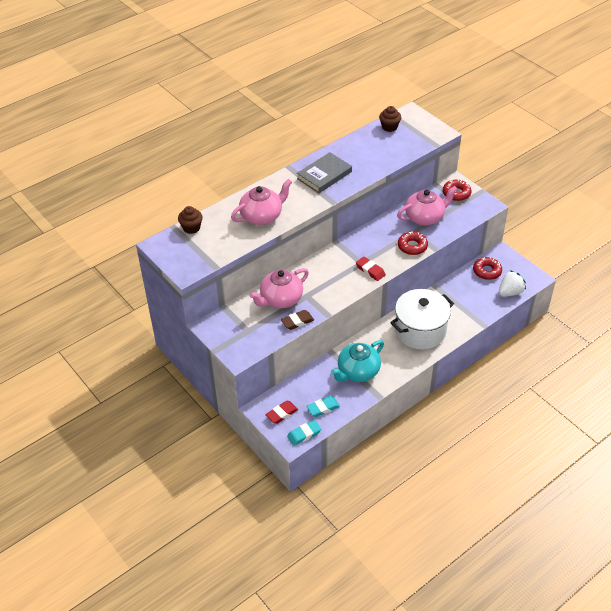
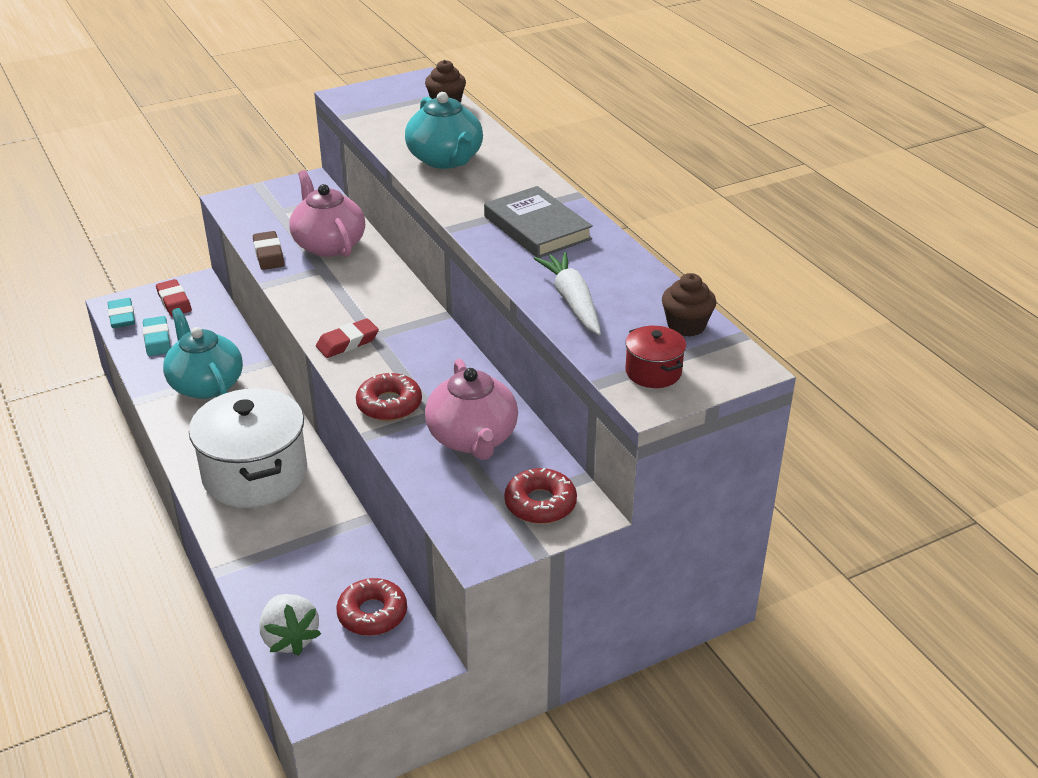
camera: 100 degrees right, 10 degrees down
pink teapot [231,179,292,225] -> turquoise teapot [405,92,483,169]
none -> white carrot [534,252,601,335]
none -> red pot [625,326,686,388]

